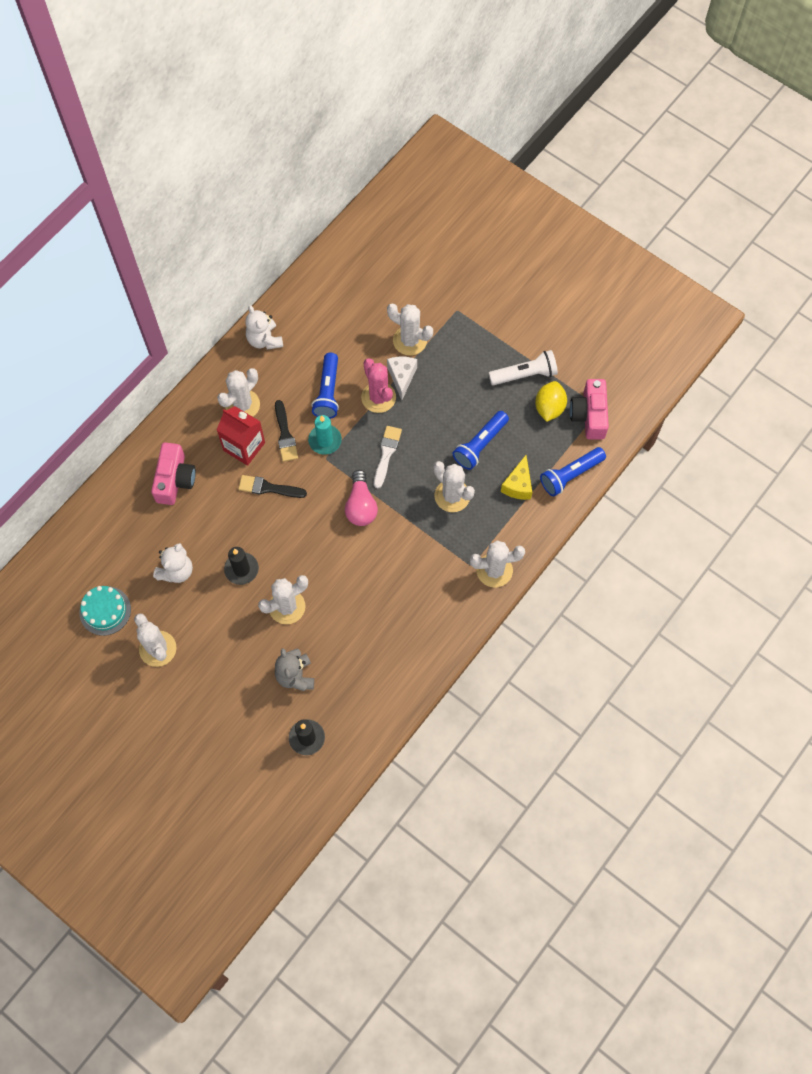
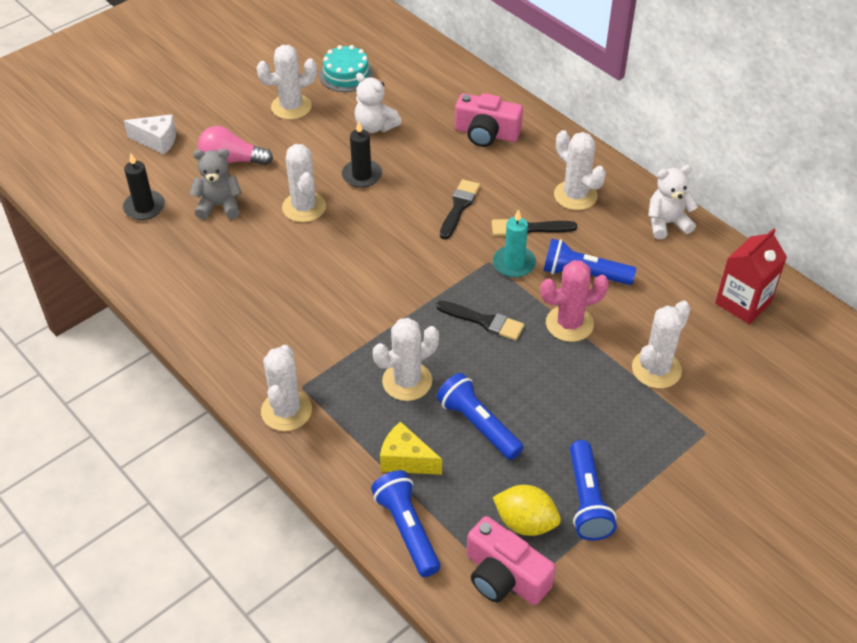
camera: 100 degrees right, 20 degrees down
red carton [217,406,265,466] -> red carton moved to [715,228,787,324]
pink light bulb [345,470,378,526] -> pink light bulb moved to [198,126,273,165]
white brush [374,426,402,488] -> black brush [436,300,524,341]
white cheese [387,357,417,400] -> white cheese moved to [124,114,176,155]
white flashlight [488,350,558,385] -> blue flashlight [570,440,617,541]
pink camera [570,379,609,439] -> pink camera turned 150 degrees counterclockwise [467,516,556,605]

